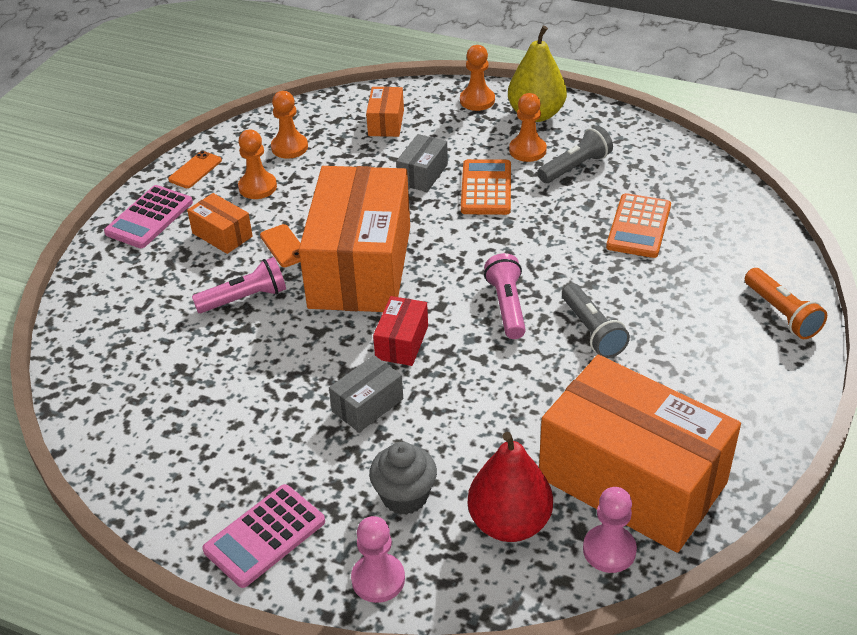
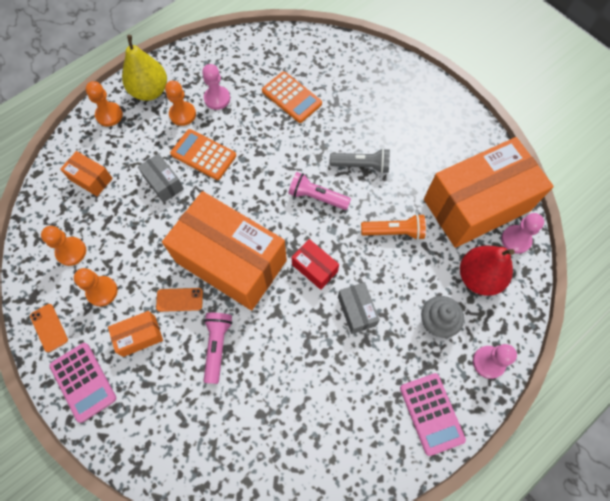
camera: 65 degrees left, 25 degrees up
grey flashlight [537,126,613,183] -> pink pawn [202,64,230,110]
orange flashlight [745,268,827,339] -> orange flashlight moved to [361,214,426,240]

